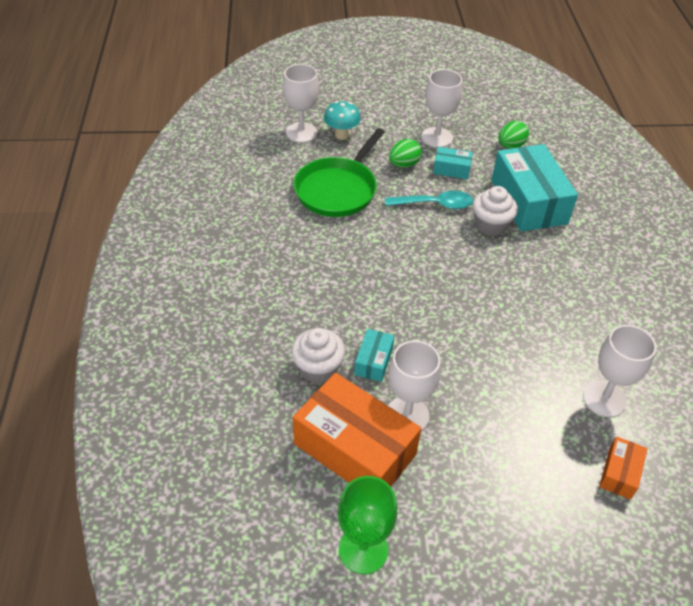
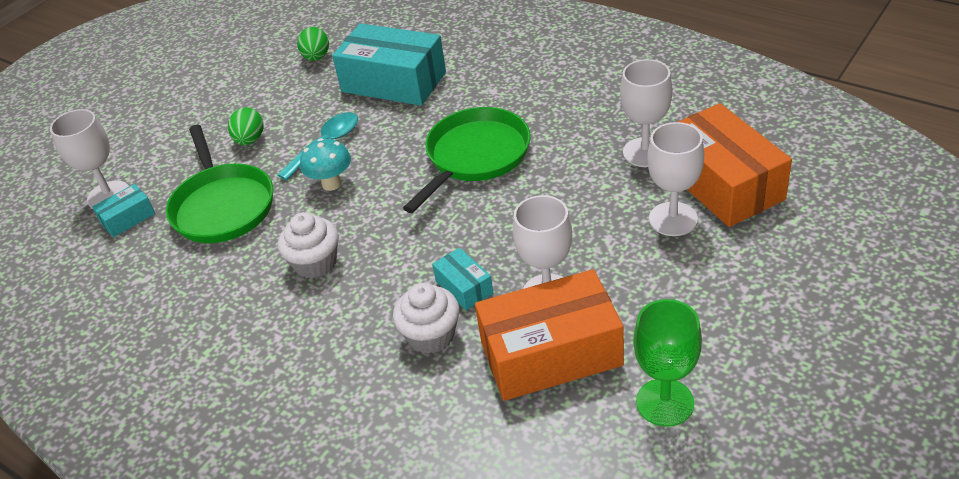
camera: 45 degrees left, 5 degrees down
turquoise mushroom [324,101,361,140] -> turquoise mushroom moved to [300,138,351,191]
white goblet [422,69,462,148] -> white goblet moved to [647,122,704,236]
turquoise box [433,147,473,179] -> turquoise box moved to [92,184,155,237]
white cupcake [472,186,518,236] -> white cupcake moved to [278,212,339,279]
orange box [599,437,648,500] -> orange box [678,103,792,227], size x2.17
none -> green pan [403,107,531,213]

